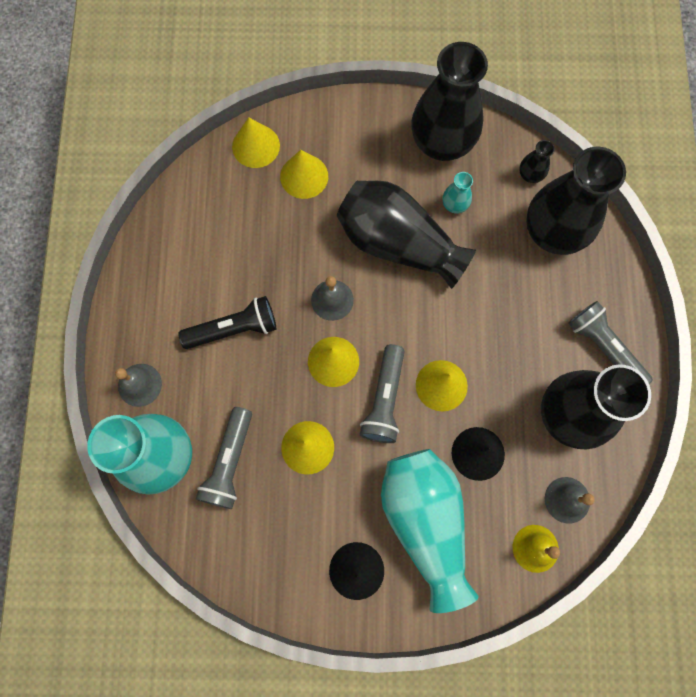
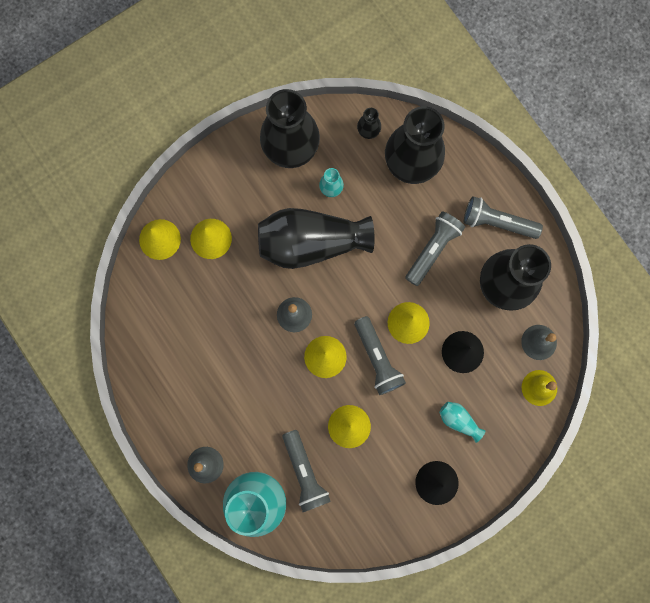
camera: 35 degrees left, 5 degrees up
black flashlight [178,296,276,349] -> none
turquoise vase [381,449,479,613] -> turquoise vase [439,402,486,443], size x0.41
none -> grey flashlight [405,212,465,286]

